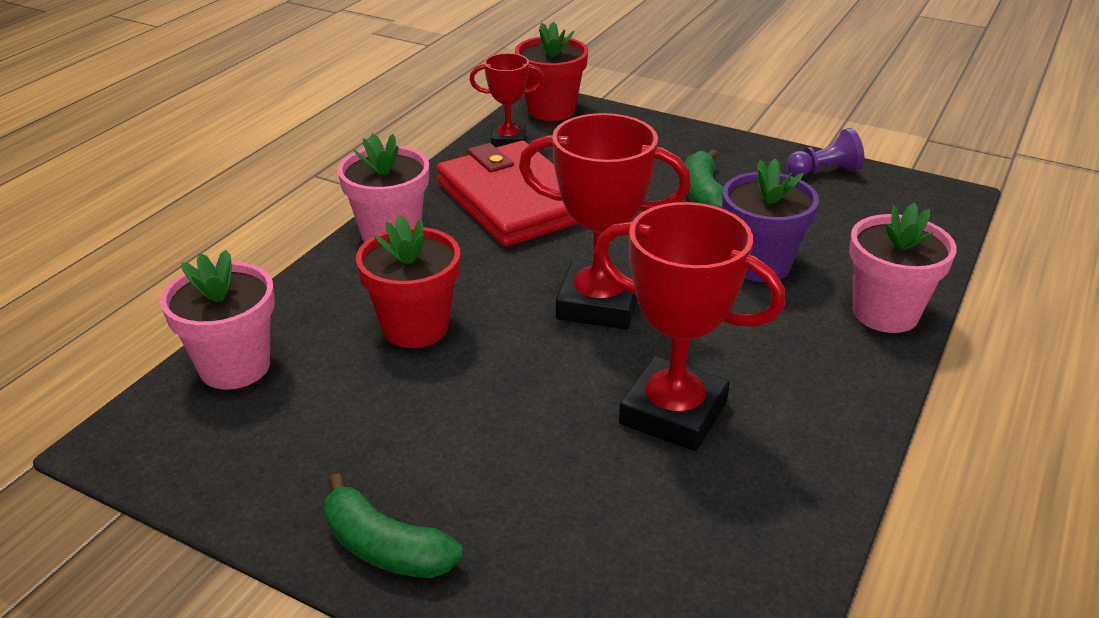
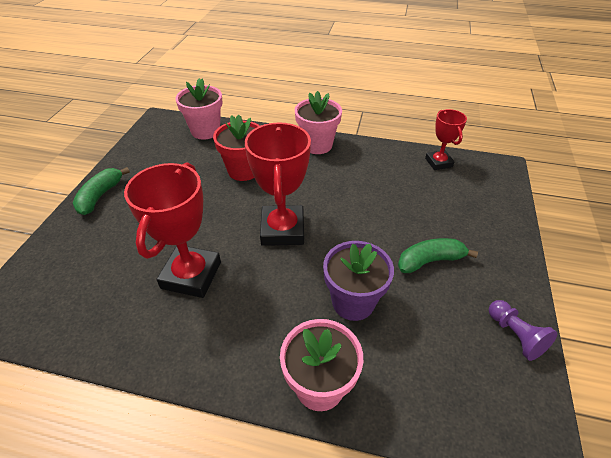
camera: 75 degrees right, 10 degrees up
red wallet [436,141,578,247] -> none
red flower pot [515,21,588,121] -> none

